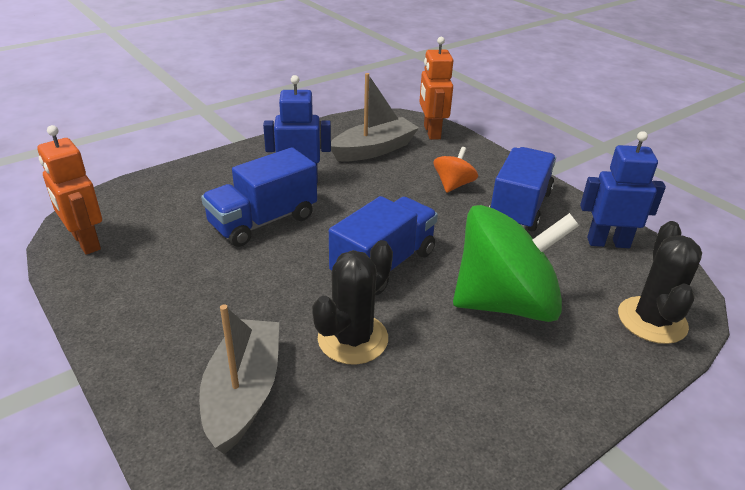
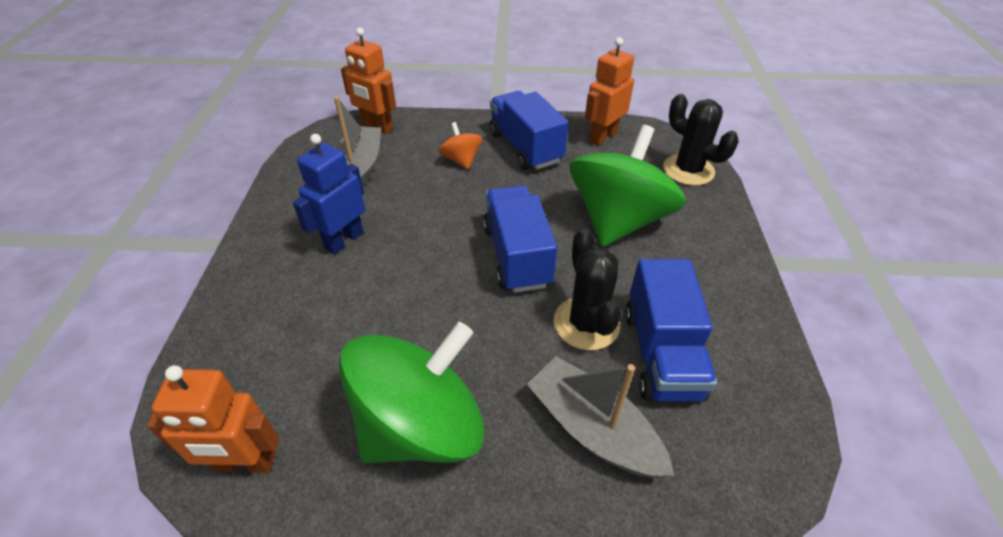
camera: 50 degrees left, 10 degrees up
blue truck [201,147,317,247] -> blue truck moved to [625,259,717,402]
blue robot [580,131,666,248] -> orange robot [585,37,634,146]
none -> green spinning top [339,322,485,463]

